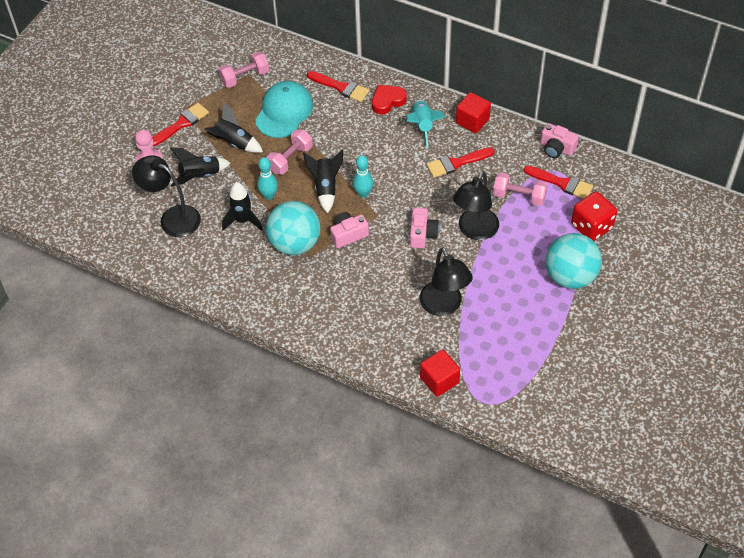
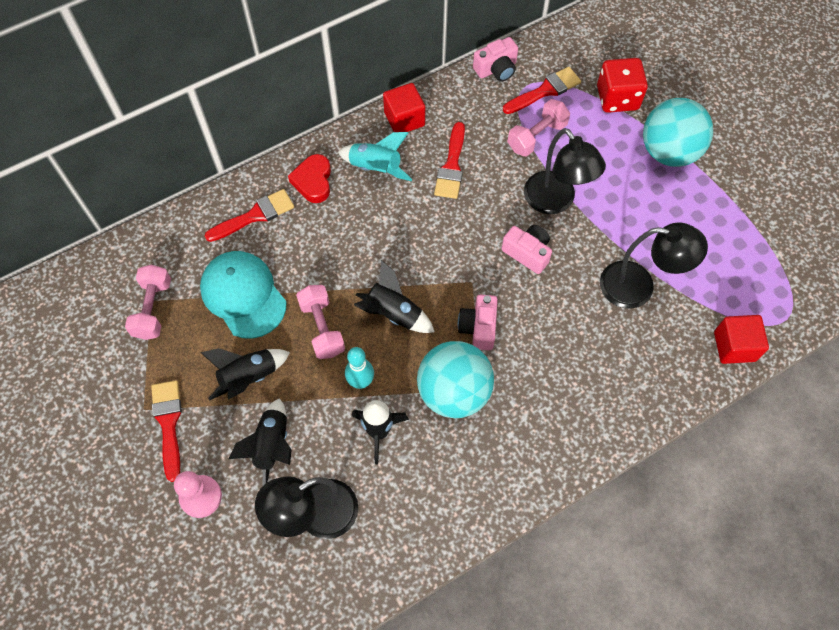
camera: 60 degrees left, 10 degrees up
turquoise bowling pin [353,155,373,198] -> none

